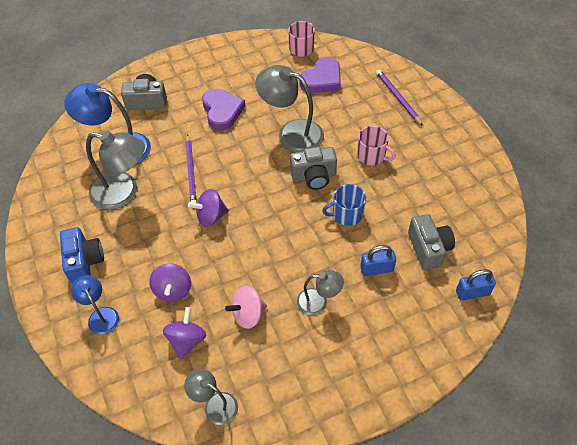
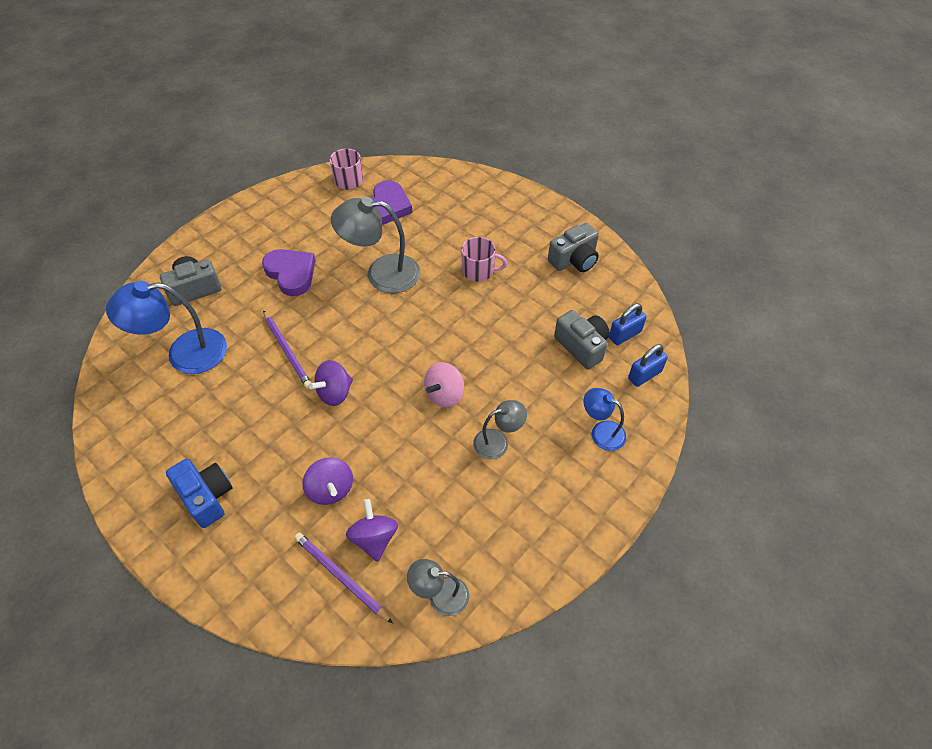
camera: 25 degrees left, 0 degrees up
blue lamp [71,275,119,335] -> blue lamp moved to [584,388,626,451]
grey lamp [86,131,145,210] -> none
pink spinning top [225,286,267,329] -> pink spinning top moved to [424,362,464,408]
grey camera [290,147,337,190] -> grey camera moved to [548,223,599,272]
blue mug [322,184,366,226] -> none
blue padlock [360,245,396,276] -> blue padlock moved to [609,304,647,345]
purple pencil [376,70,423,126] -> purple pencil moved to [294,532,393,624]

